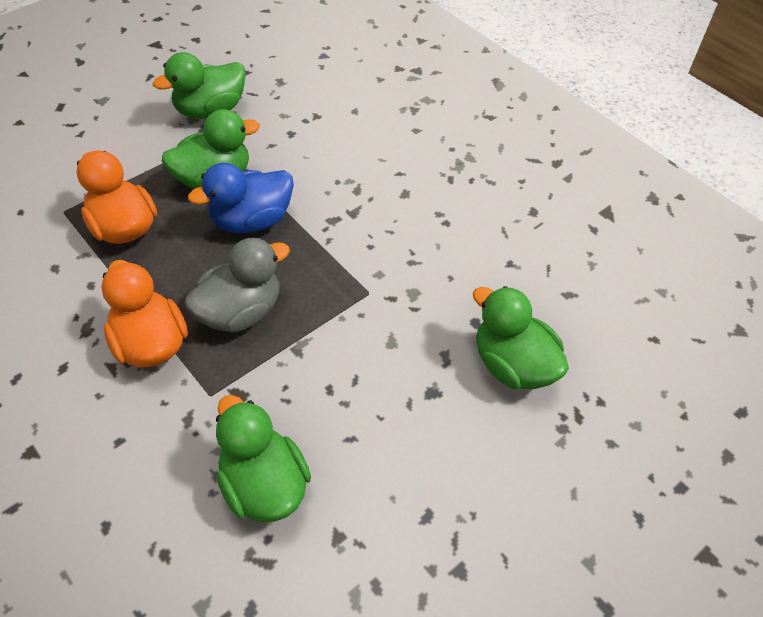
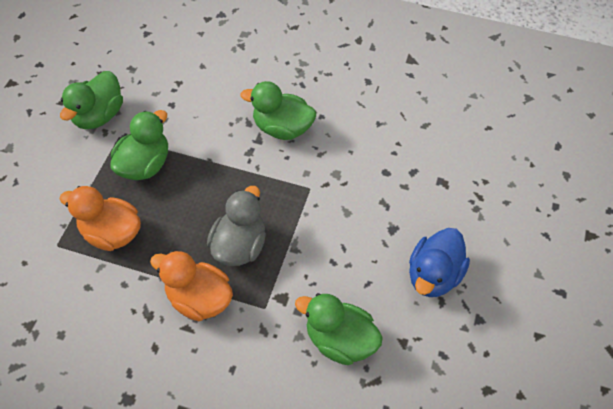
camera: 30 degrees left, 5 degrees up
blue duck [188,163,294,234] -> blue duck moved to [409,228,470,297]
green duck [473,286,569,389] -> green duck moved to [241,81,316,140]

